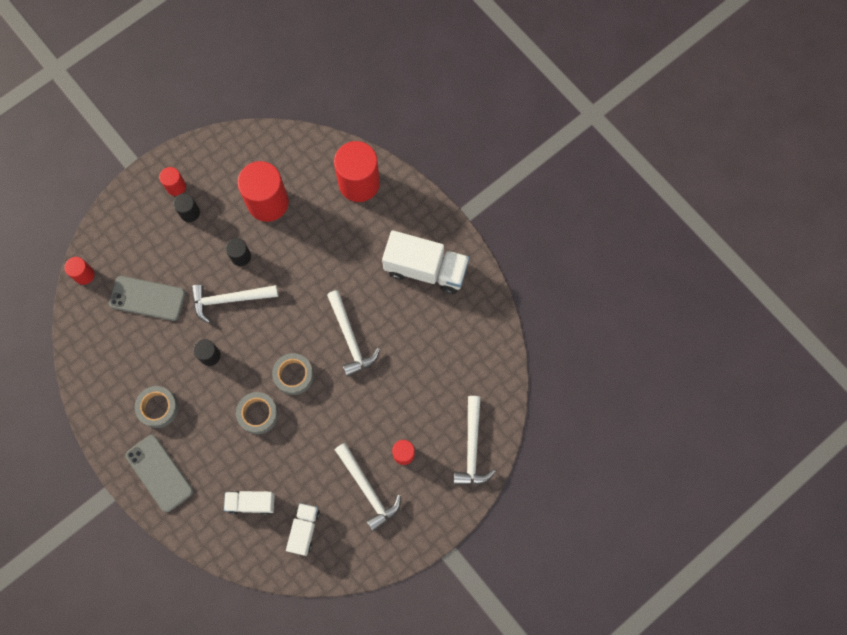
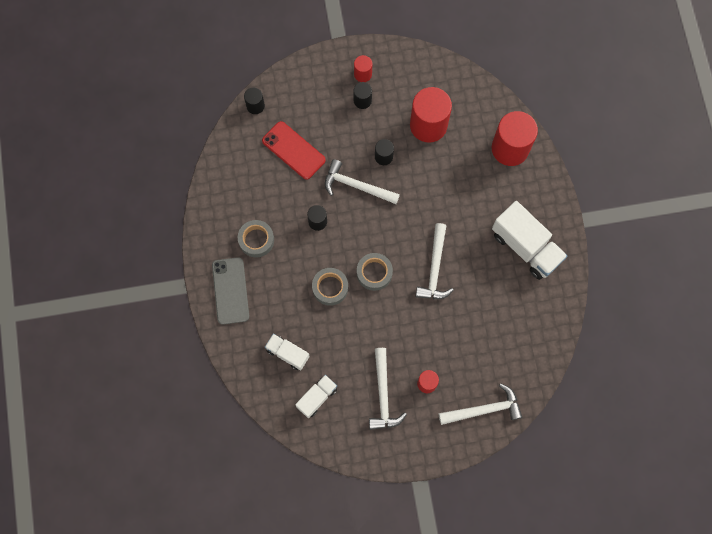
camera: 30 degrees right, 0 degrees up
red cylinder [64,257,95,285] -> black cylinder [244,88,265,114]
grey phone [109,276,185,321] -> red phone [262,121,326,180]
white hammer [453,396,496,485] -> white hammer turned 135 degrees counterclockwise [439,383,522,425]

